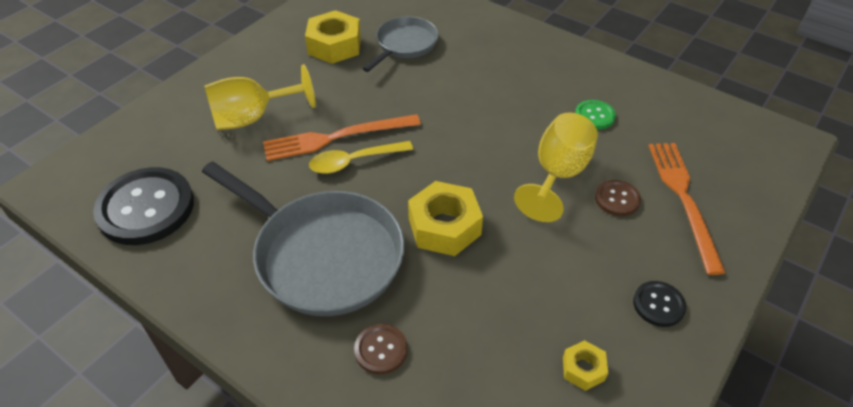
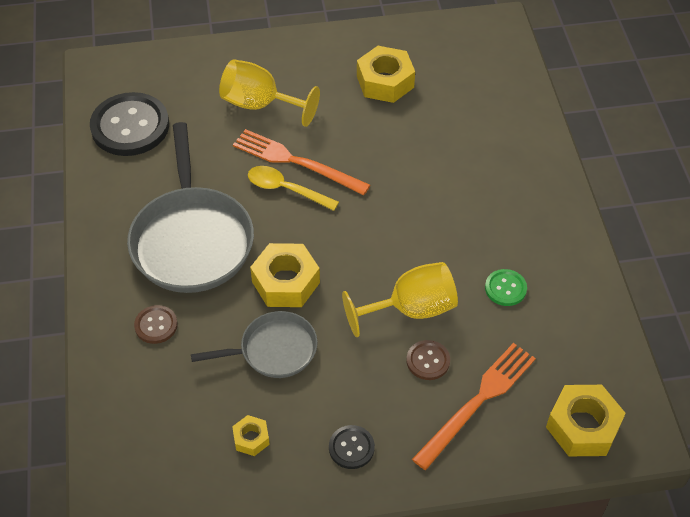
camera: 45 degrees right, 5 degrees up
grey pan [362,16,439,72] -> grey pan moved to [191,311,318,378]
none -> yellow nut [546,385,626,456]

